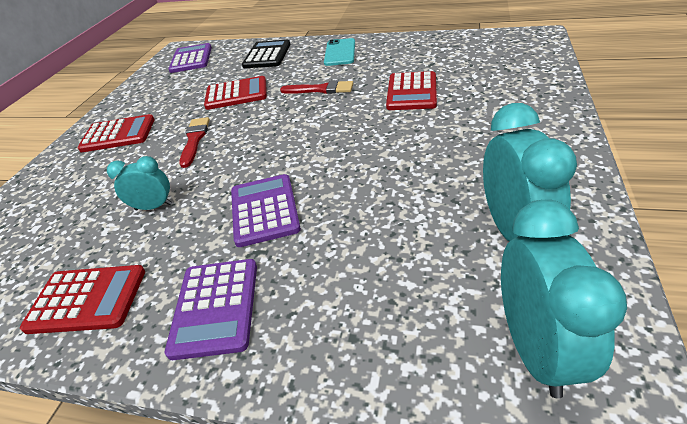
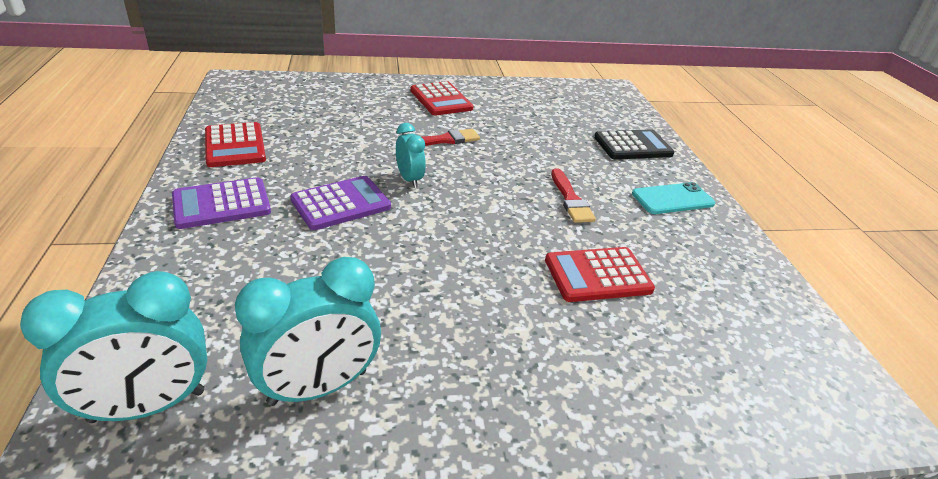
camera: 60 degrees right, 5 degrees down
turquoise clock [107,156,172,210] -> turquoise clock moved to [396,123,426,188]
purple calculator [168,43,212,73] -> none
red calculator [204,76,267,110] -> none

